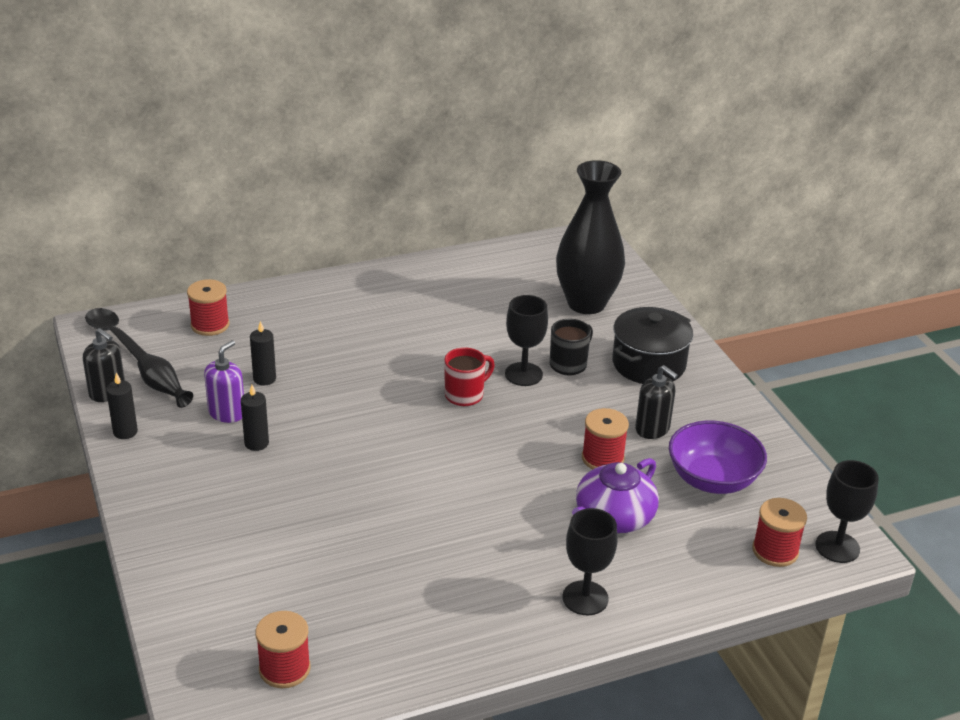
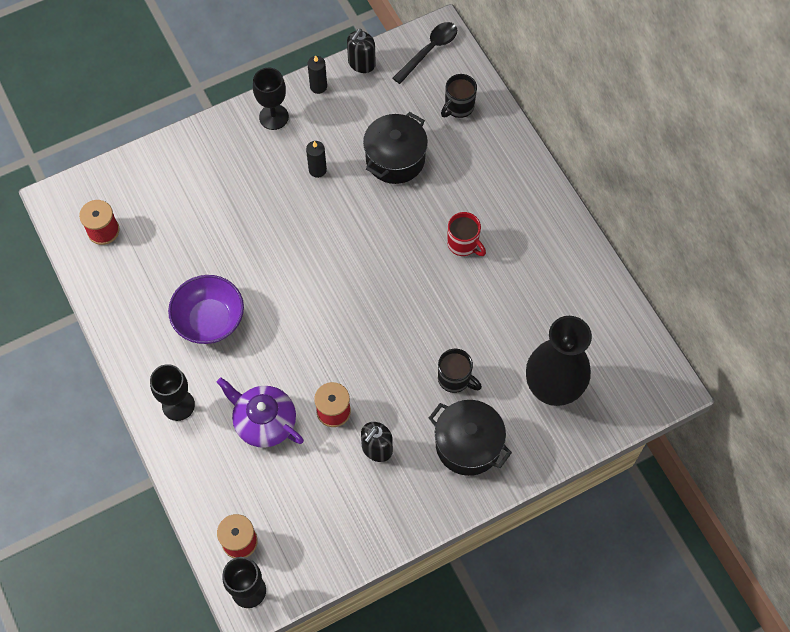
camera: 85 degrees right, 30 degrees up
black vase [137,354,193,408] -> none
red spool [187,279,230,336] -> black mug [441,74,477,118]
purple soap dispenser [204,340,244,423] -> none
black candle [250,321,276,386] -> black pot [363,112,428,184]
red mug [444,347,495,406] -> red mug moved to [447,212,486,256]
black goblet [505,295,548,386] -> black goblet moved to [253,68,289,130]
purple bowl [669,421,767,494] -> purple bowl moved to [168,275,244,344]

